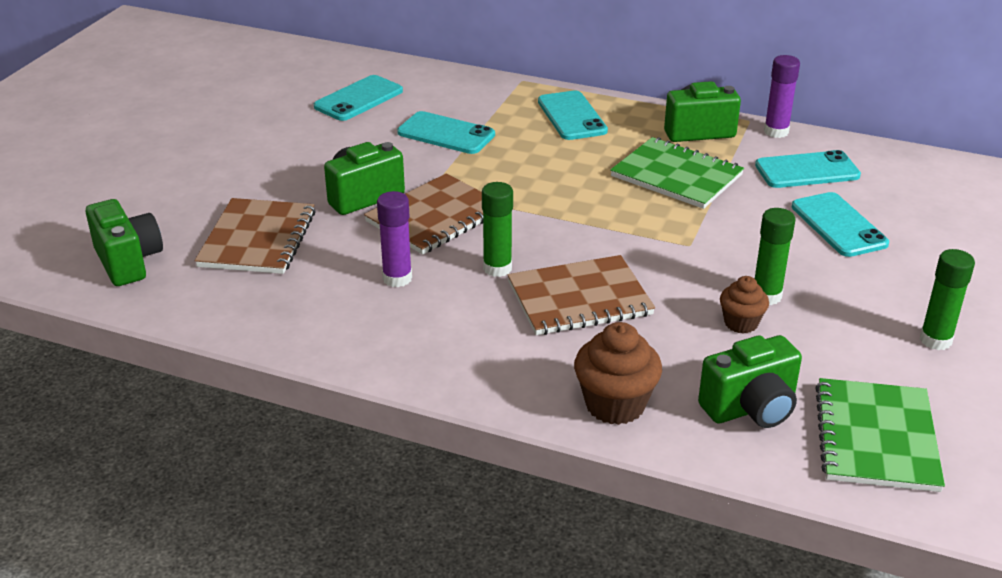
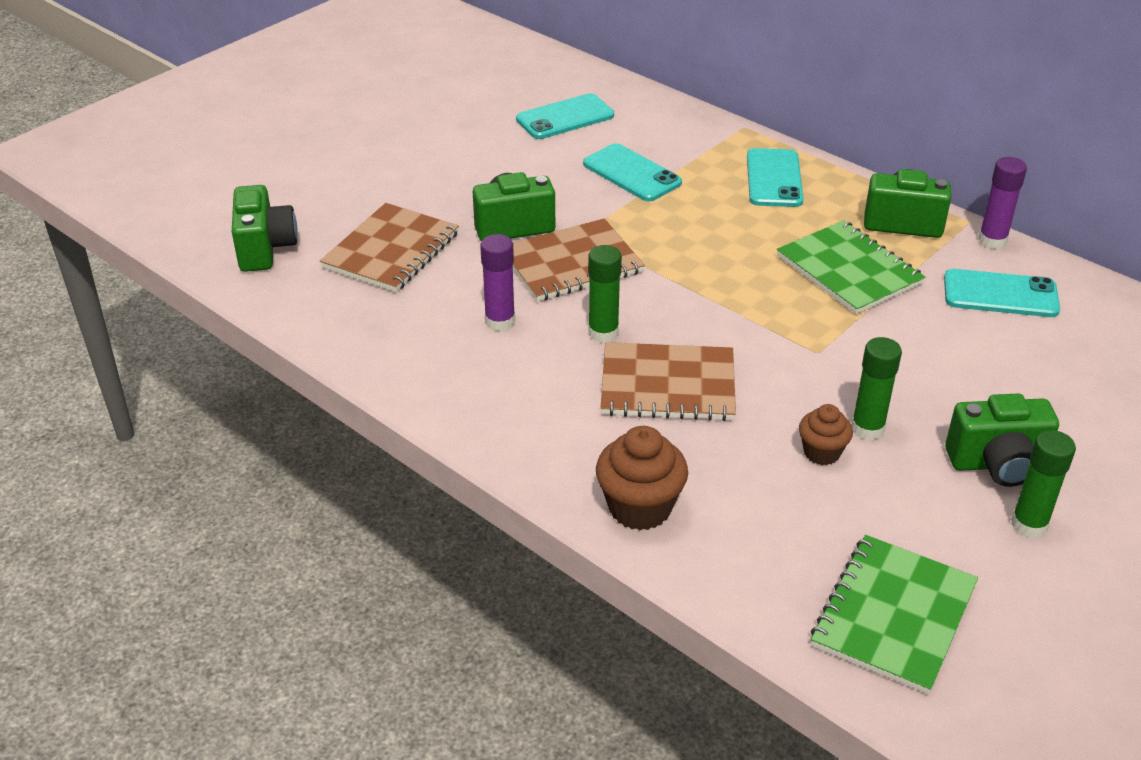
camera: 20 degrees right, 5 degrees up
green camera [698,335,802,428] -> green camera moved to [945,394,1059,487]
turquoise phone [792,192,889,257] -> none

